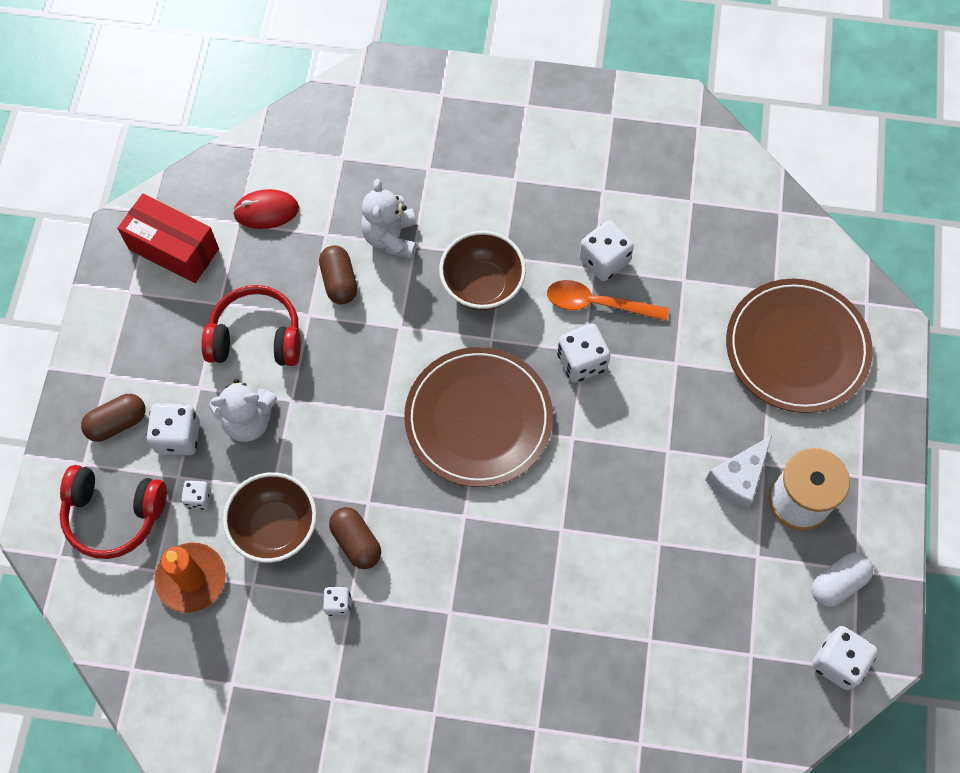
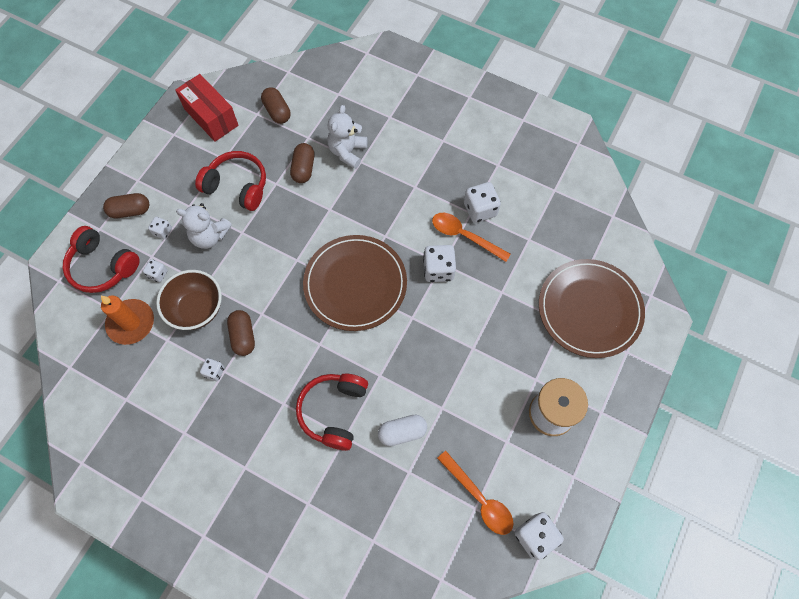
camera: 20 degrees right, 0 degrees up
white dice [146,403,200,455] -> white dice [148,217,172,239], size x0.56
red mouse [233,189,299,229] -> brown capsule [261,87,291,124]
brown bowl [439,231,526,311] -> none
white cheese [705,435,772,511] -> none
white capsule [811,553,873,607] -> white capsule moved to [378,415,427,446]
none -> red headphones [296,374,368,451]
none -> orange spoon [437,451,513,535]

